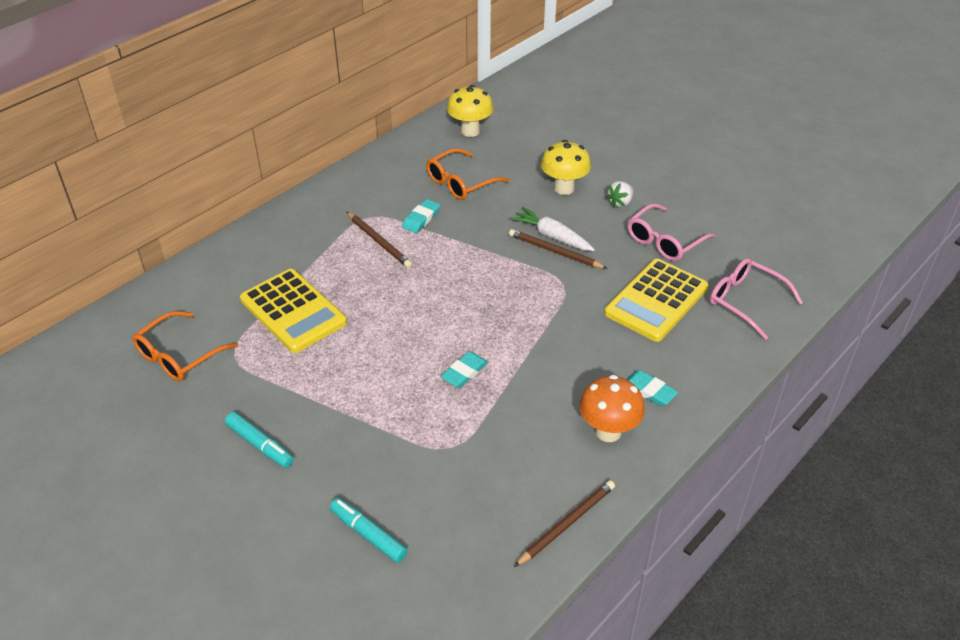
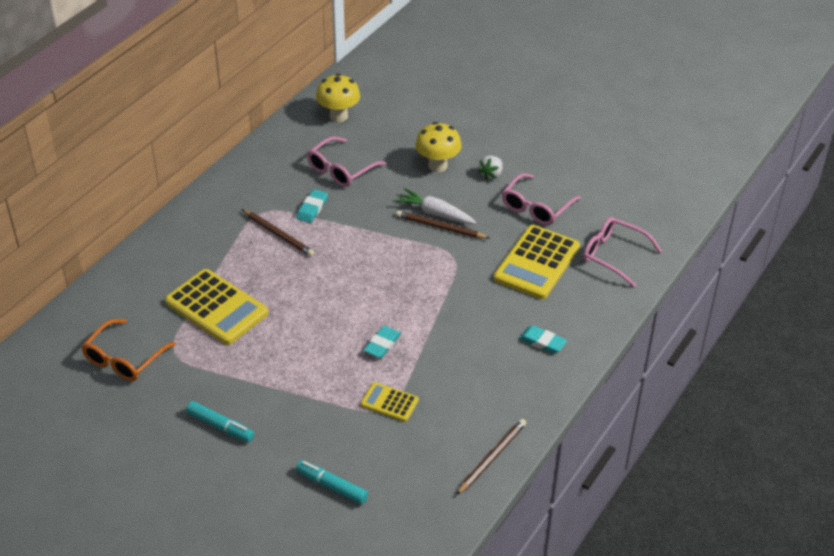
camera: 10 degrees left, 0 degrees up
orange glasses [426,148,510,200] -> pink glasses [307,136,386,187]
orange mushroom [579,375,645,442] -> none
none -> yellow calculator [361,382,419,422]

